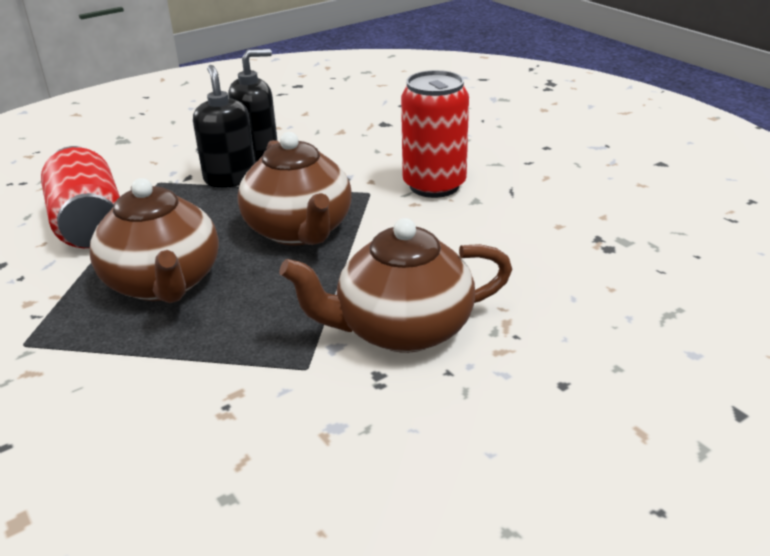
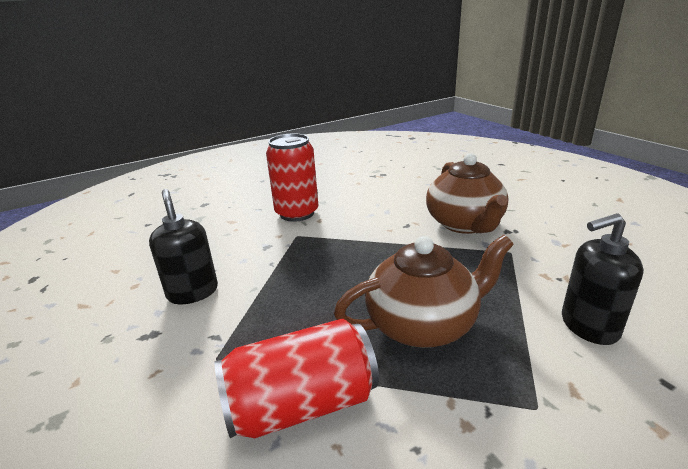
camera: 85 degrees left, 5 degrees down
black soap dispenser [193,65,255,188] -> black soap dispenser moved to [562,213,643,345]
brown teapot [237,132,352,246] -> none

